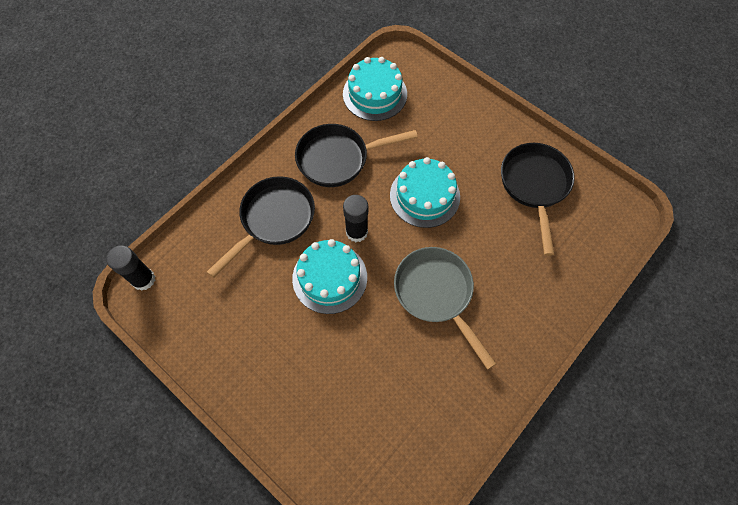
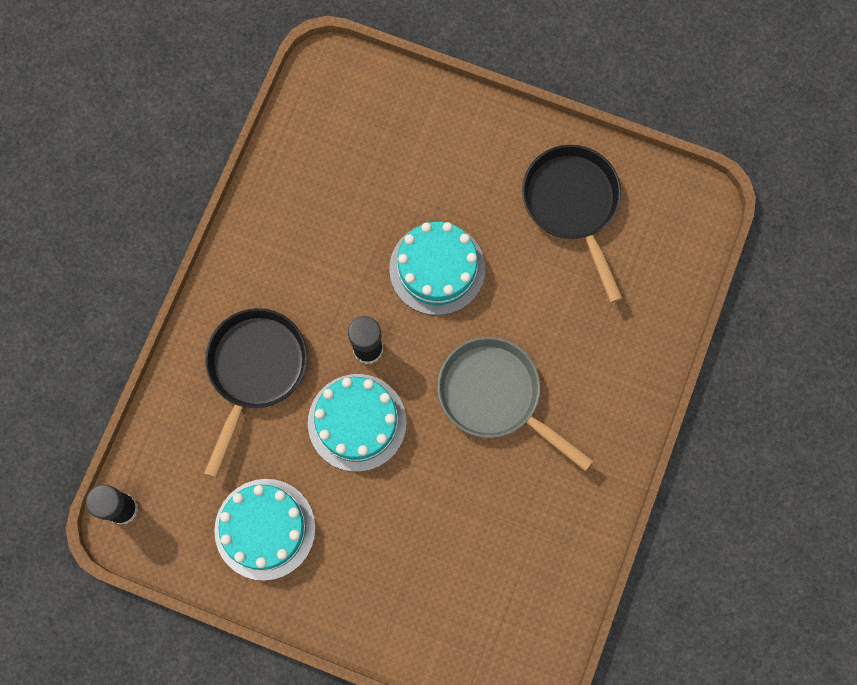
camera: 20 degrees left, 10 degrees up
black pan [295,124,418,187] -> none
turquoise cake [343,57,407,121] -> turquoise cake moved to [214,479,316,581]

